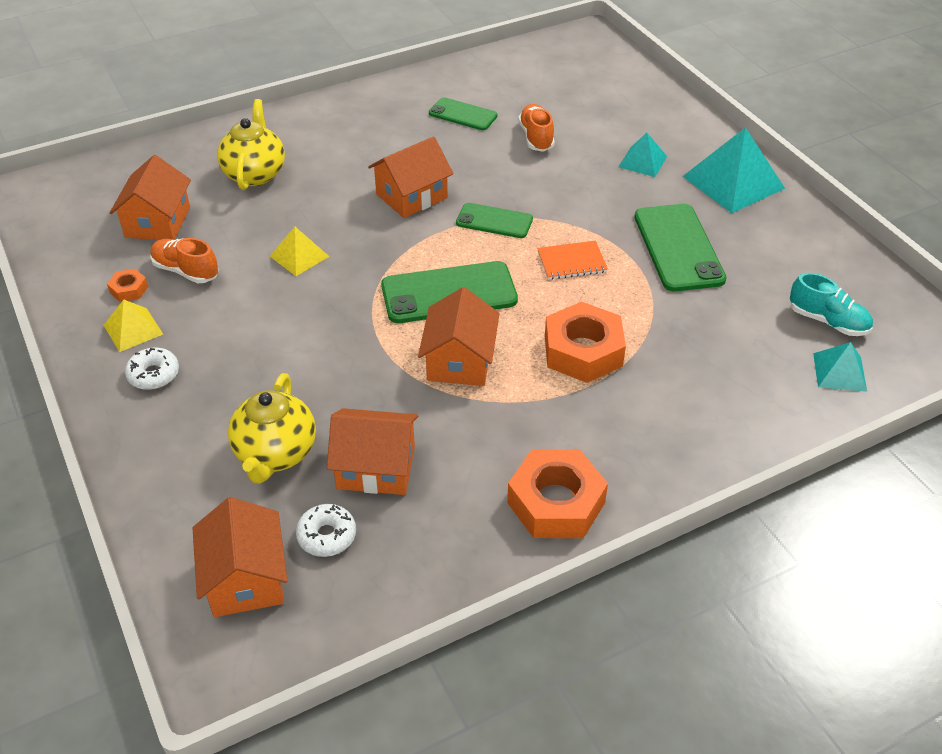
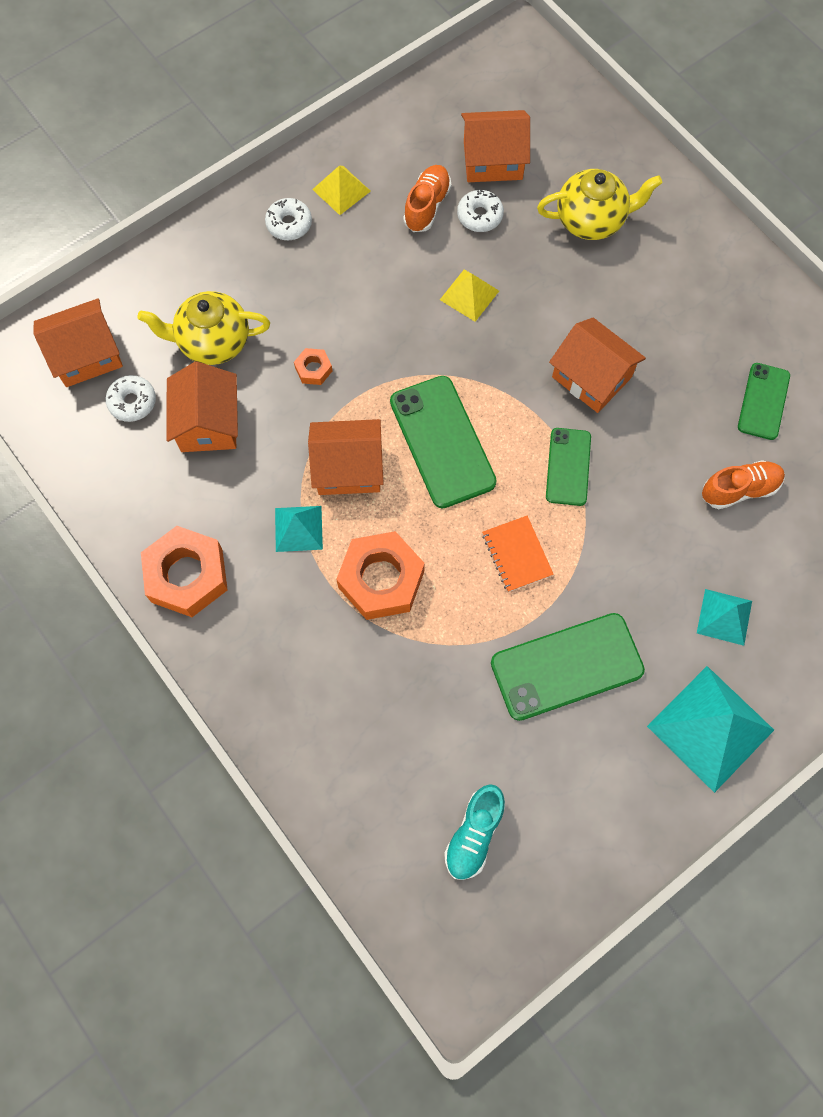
camera: 80 degrees right, 25 degrees up
orange nut [107,269,148,302] -> orange nut moved to [294,348,332,385]
turquoise pyramid [813,342,867,392] -> turquoise pyramid moved to [275,506,323,552]
none -> white donut [457,190,504,232]

